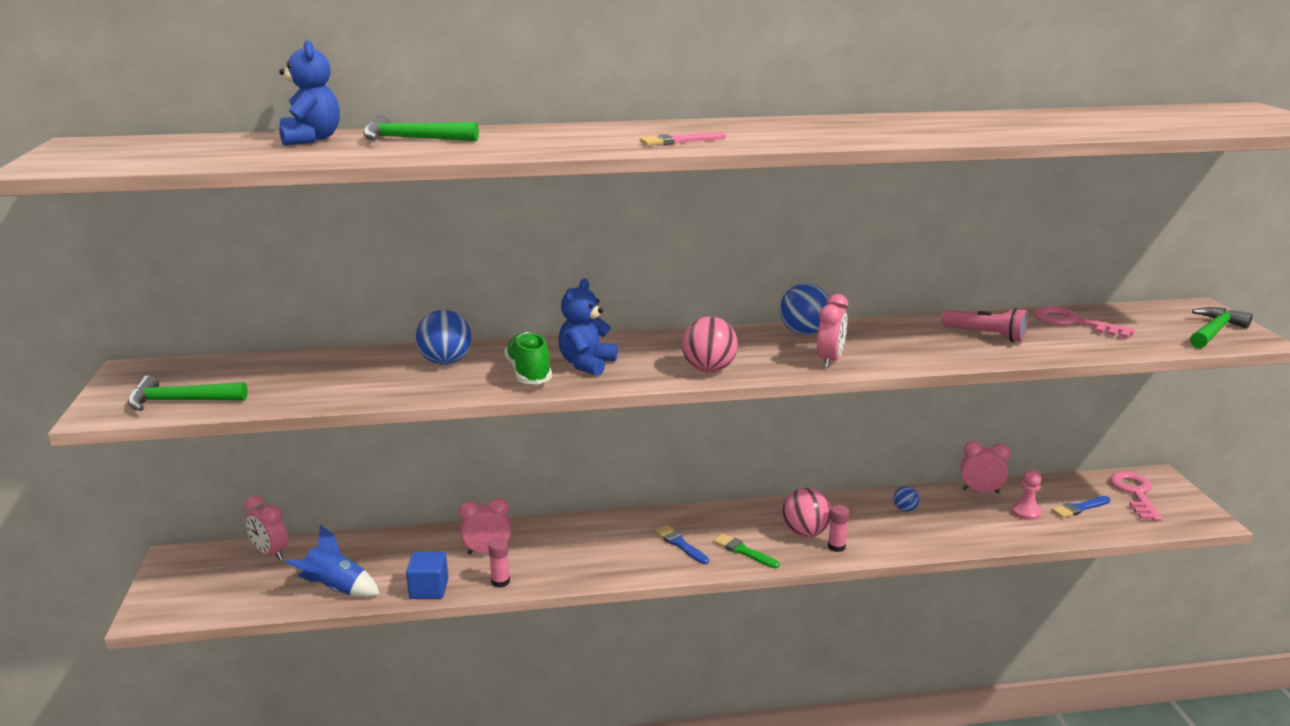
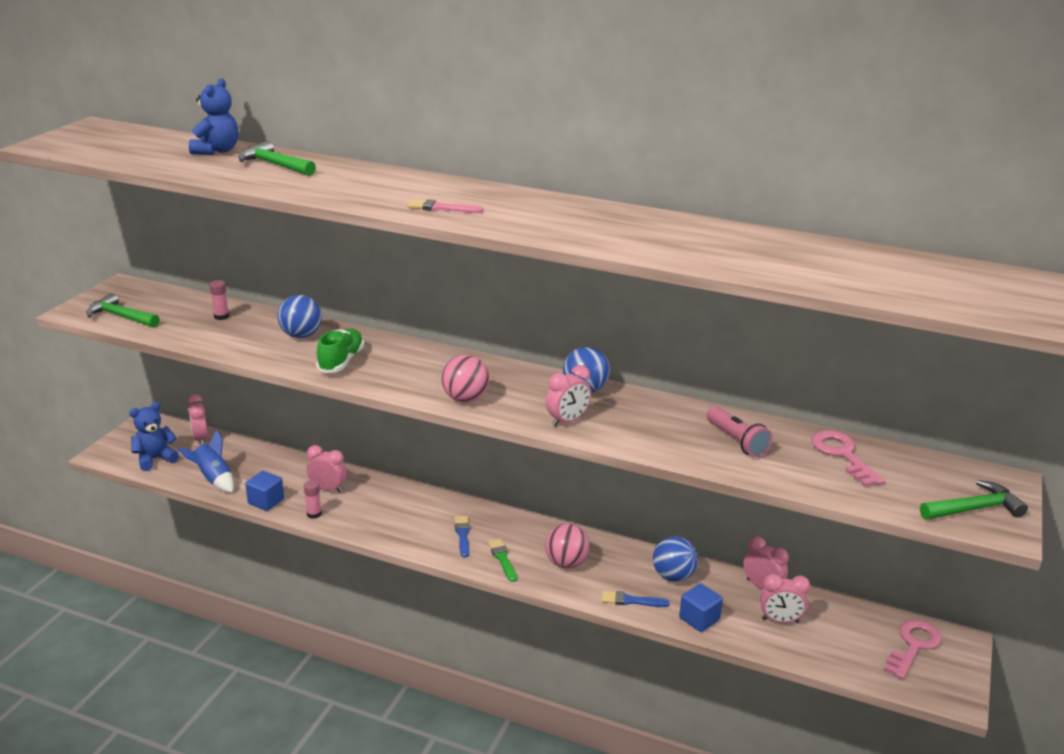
camera: 30 degrees right, 5 degrees up
blue teddy bear [558,279,618,376] -> blue teddy bear moved to [129,402,179,471]
pink glue stick [828,505,849,552] -> pink glue stick moved to [209,280,229,320]
blue ball [893,486,920,512] -> blue ball [653,536,698,582], size x1.86
pink pawn [1011,470,1042,520] -> pink clock [760,574,810,623]
blue brush [1052,496,1110,518] -> blue brush moved to [601,591,670,607]
none -> blue cube [679,583,723,632]

